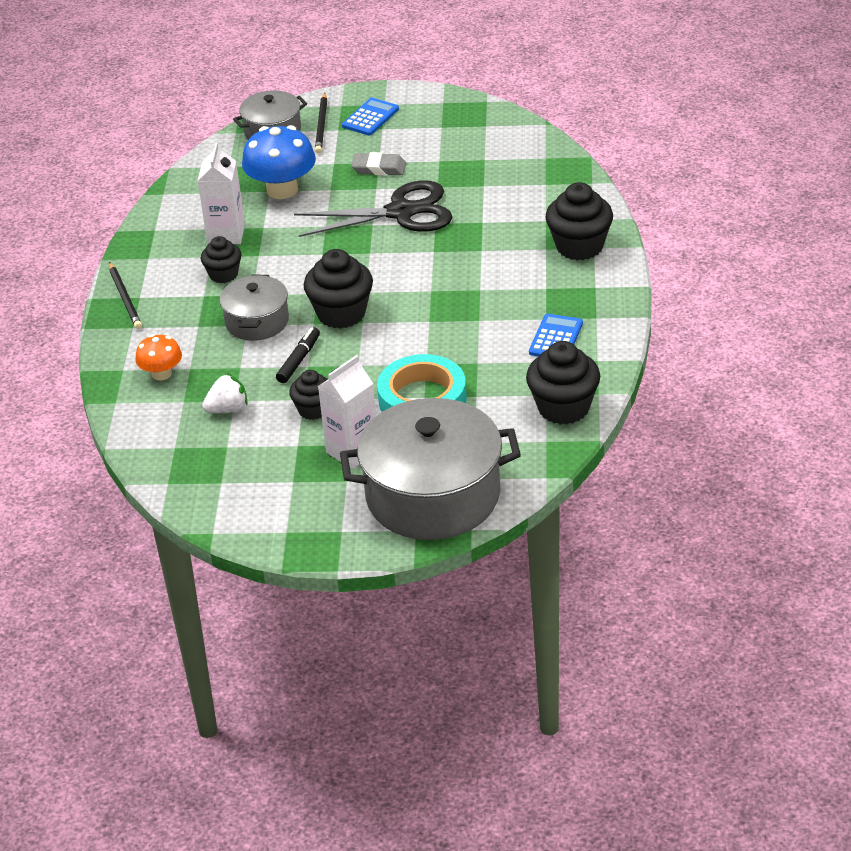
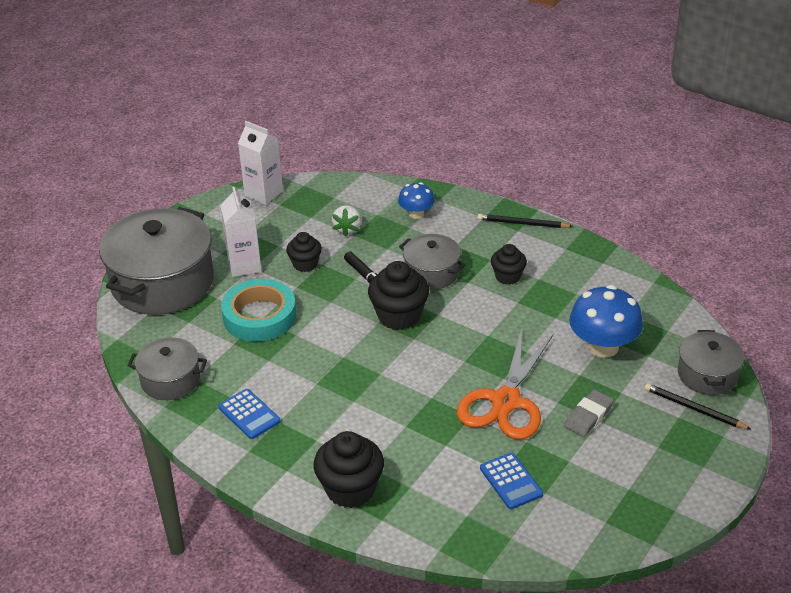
camera: 120 degrees right, 0 degrees up
orange mushroom [135,334,182,381] -> blue mushroom [398,182,435,219]
white carton [198,142,245,244] -> white carton moved to [238,121,283,205]
black scissors [294,180,452,237] -> orange scissors [457,328,553,440]
blue calculator [342,98,399,135] -> blue calculator moved to [480,452,543,509]
black cupcake [526,341,600,425] -> grey pot [128,337,207,400]

